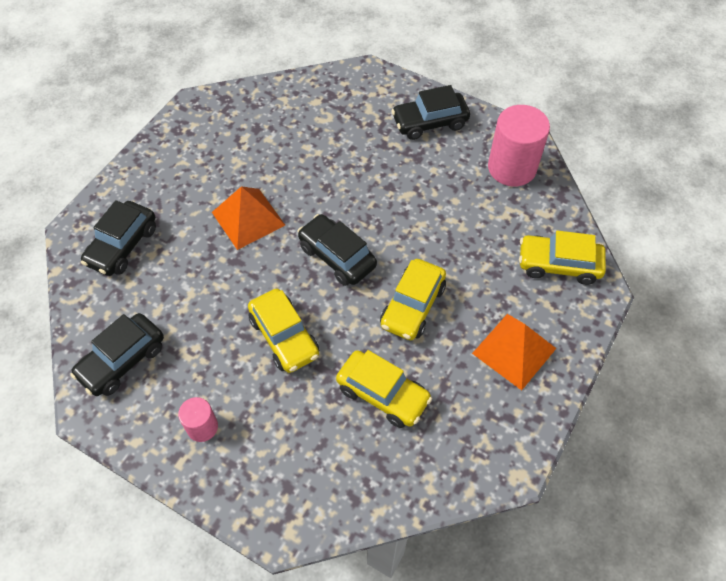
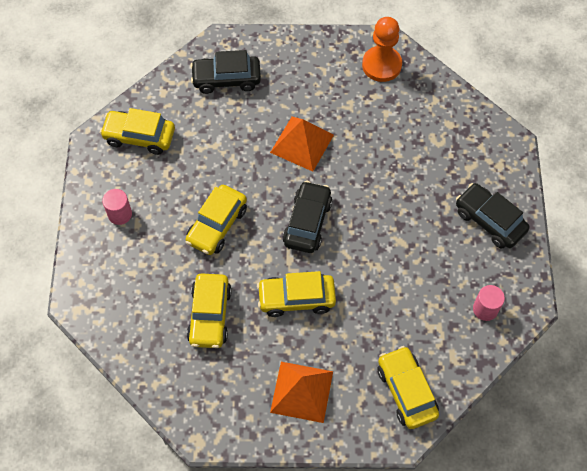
camera: 60 degrees right, 5 degrees up
black car [70,313,164,396] -> yellow car [100,108,175,155]
pink cylinder [488,105,550,186] -> pink cylinder [473,285,505,321], size x0.53
none -> orange pawn [362,17,402,82]

